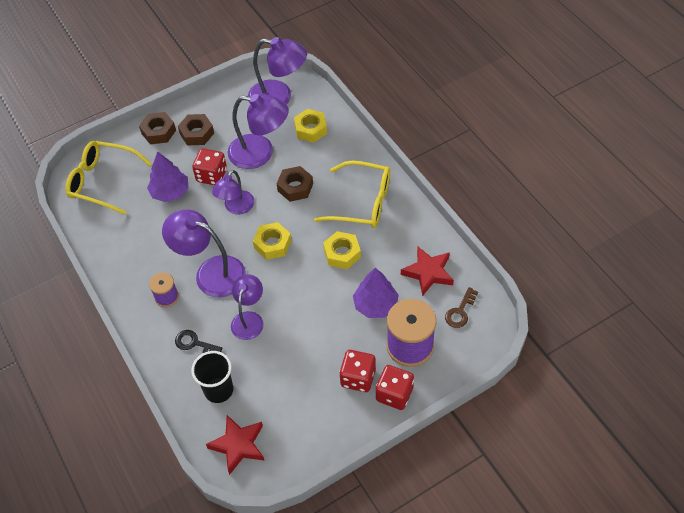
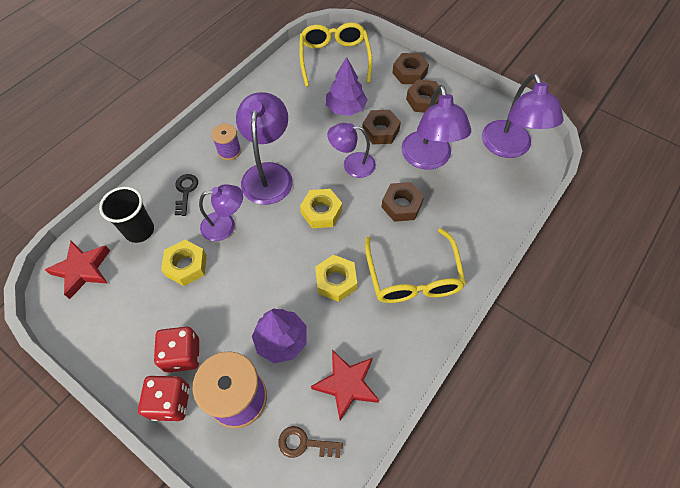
camera: 65 degrees right, 5 degrees up
red dice [192,148,227,185] -> brown nut [362,110,401,144]
yellow nut [294,109,327,143] -> yellow nut moved to [161,240,207,286]

